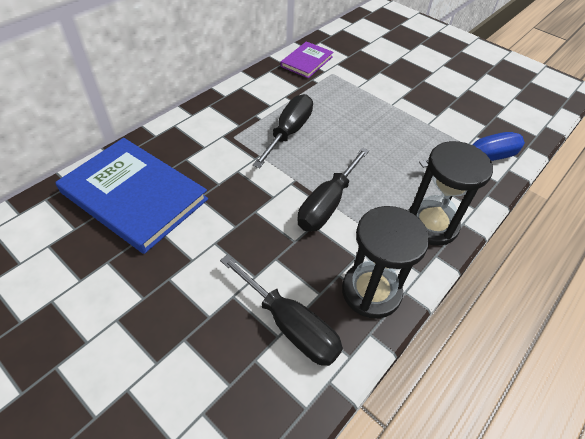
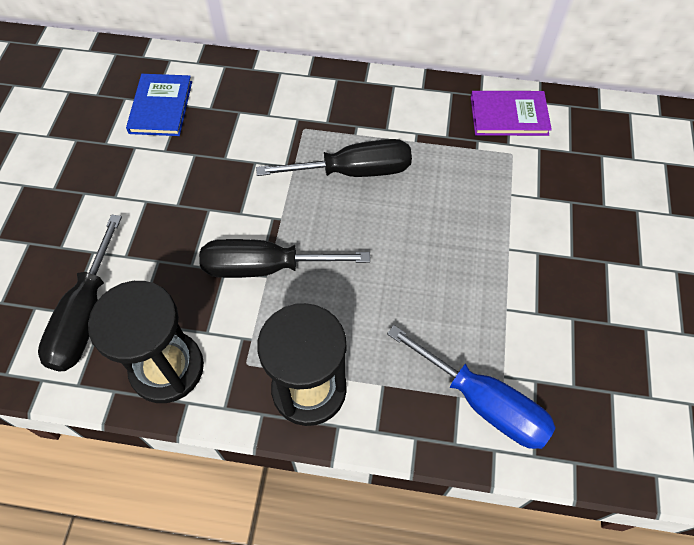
camera: 60 degrees right, 10 degrees up
blue book [55,138,208,254] -> blue book [126,74,192,136], size x0.53

